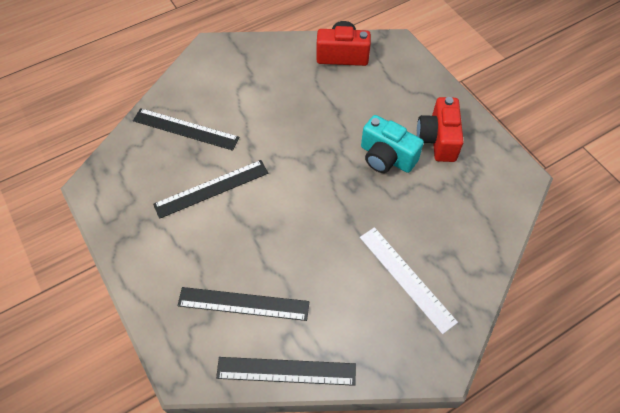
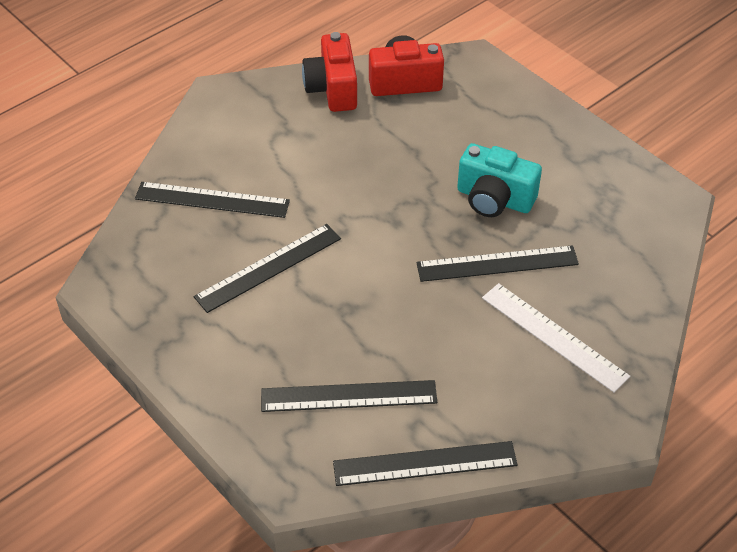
camera: 10 degrees left, 10 degrees down
red camera [417,97,464,162] -> red camera moved to [302,32,357,112]
none -> black ruler [416,245,579,282]

